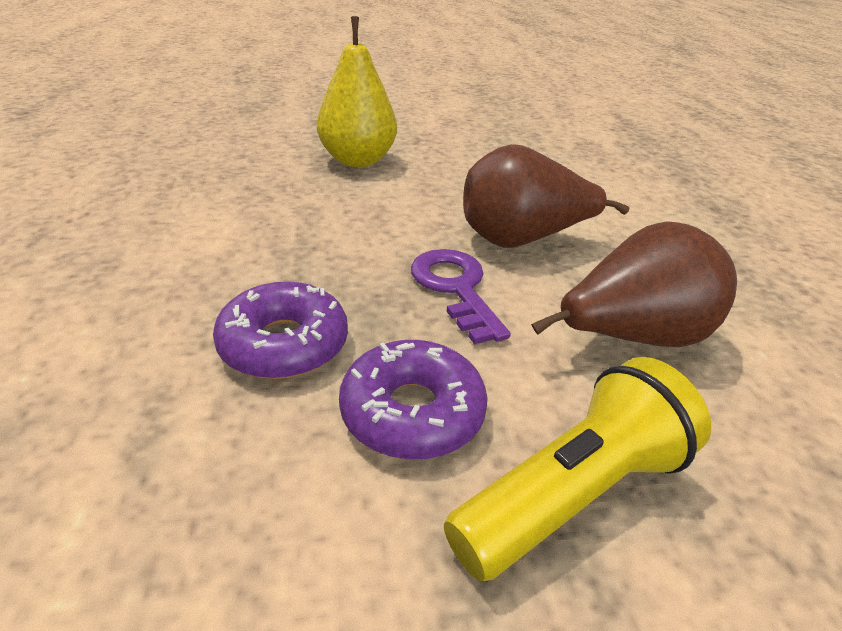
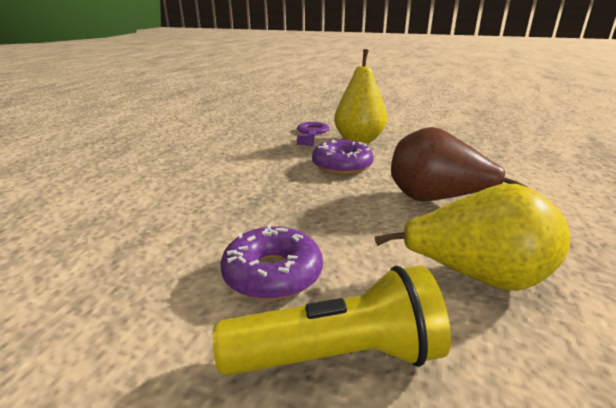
camera: 30 degrees right, 10 degrees down
purple donut [213,281,348,379] -> purple donut moved to [312,140,374,175]
purple key [411,249,511,344] -> purple key moved to [297,122,329,146]
brown pear [531,221,737,347] -> yellow pear [374,184,570,291]

